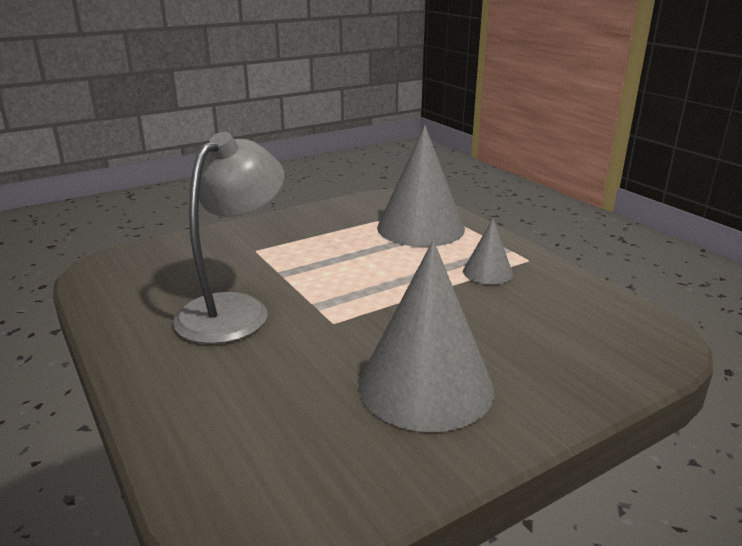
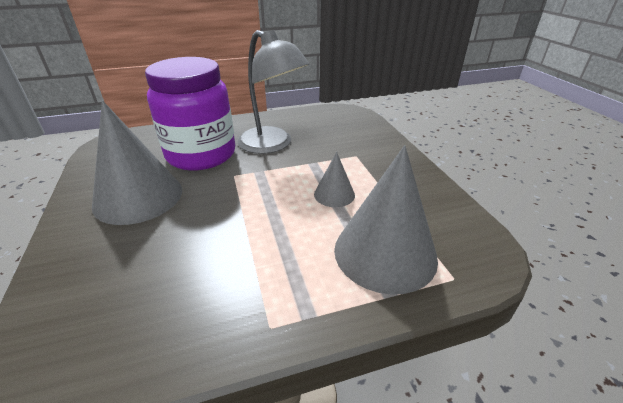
camera: 105 degrees right, 10 degrees up
grey cone [463,219,513,284] -> grey cone moved to [314,152,355,207]
none -> purple jar [145,57,235,171]

